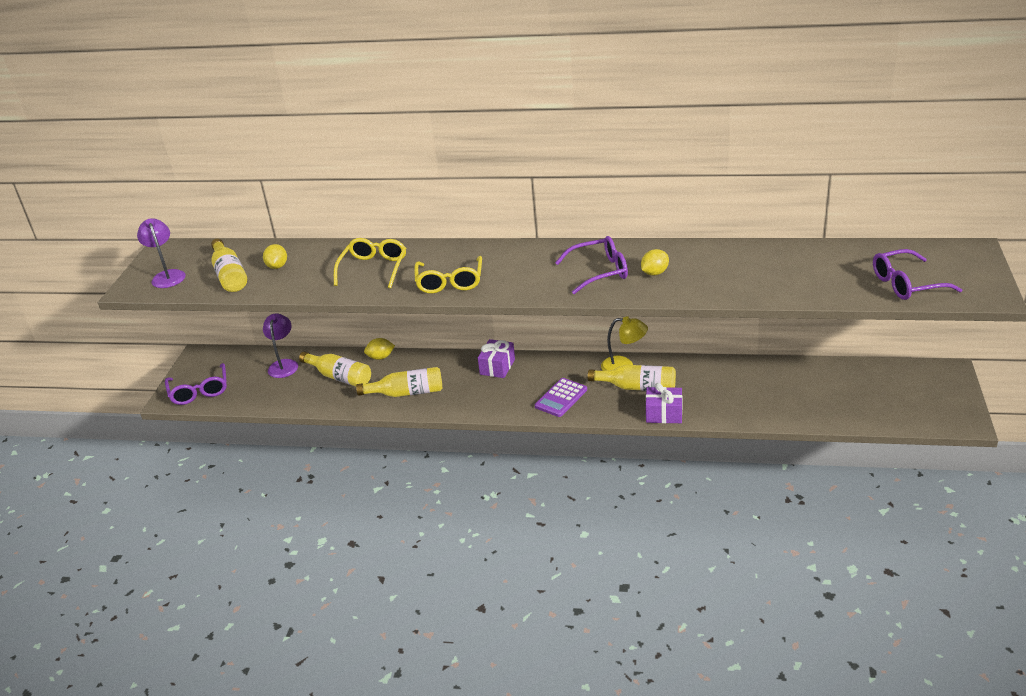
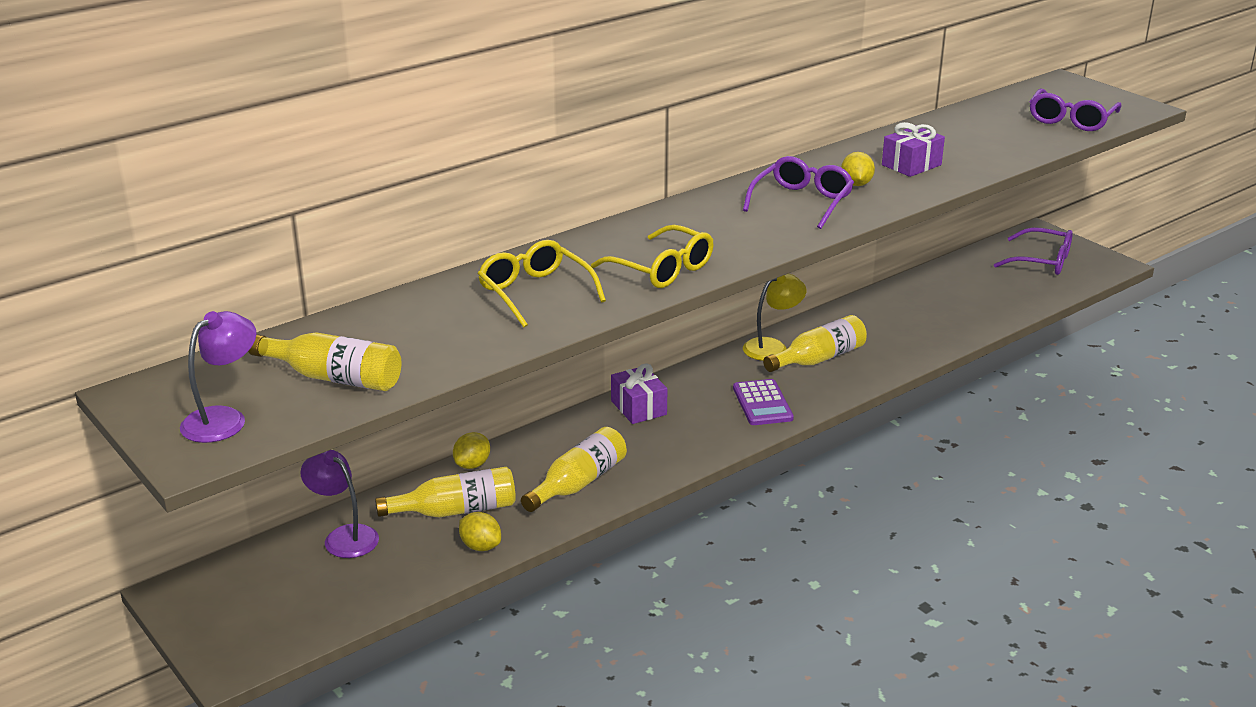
camera: 50 degrees left, 5 degrees down
purple lamp [137,219,185,288] -> purple lamp turned 105 degrees clockwise [180,311,256,443]
purple glasses [165,363,227,405] -> purple glasses moved to [994,227,1073,275]
yellow lemon [263,244,287,269] -> yellow lemon moved to [459,512,501,551]
purple gift [646,383,682,423] -> purple gift moved to [882,122,945,177]

